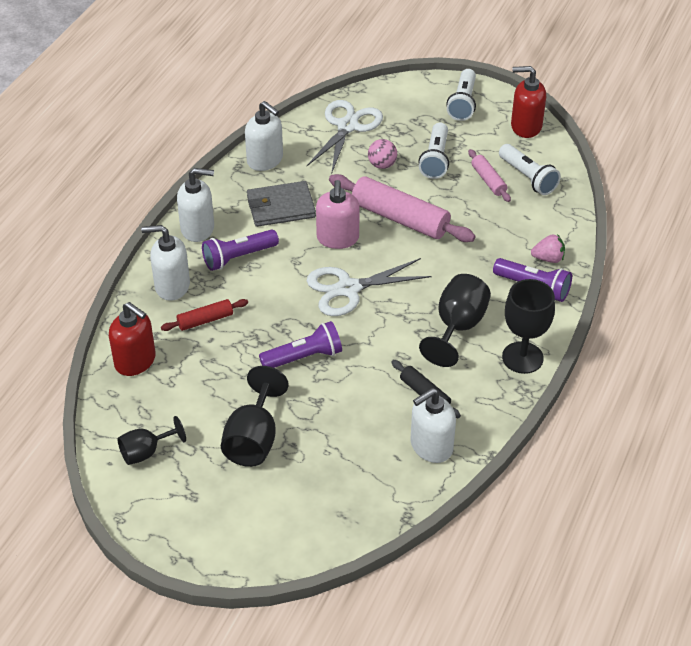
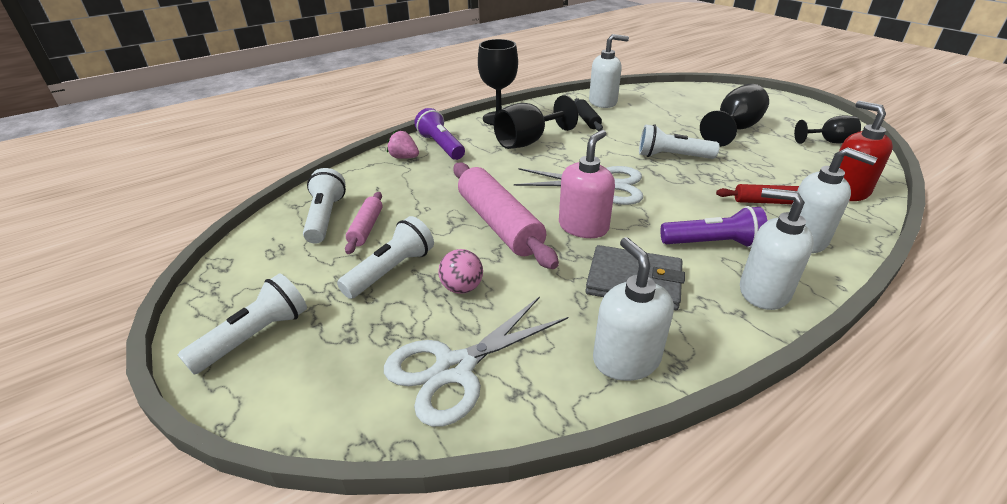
camera: 150 degrees left, 10 degrees down
purple flashlight [259,321,342,368] -> white flashlight [639,124,720,159]
red soap dispenser [511,66,546,138] -> none

